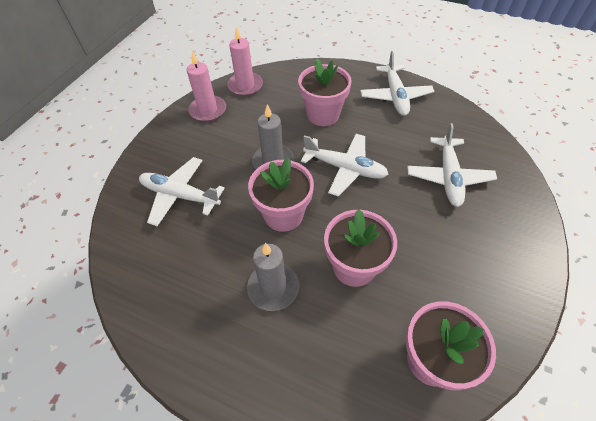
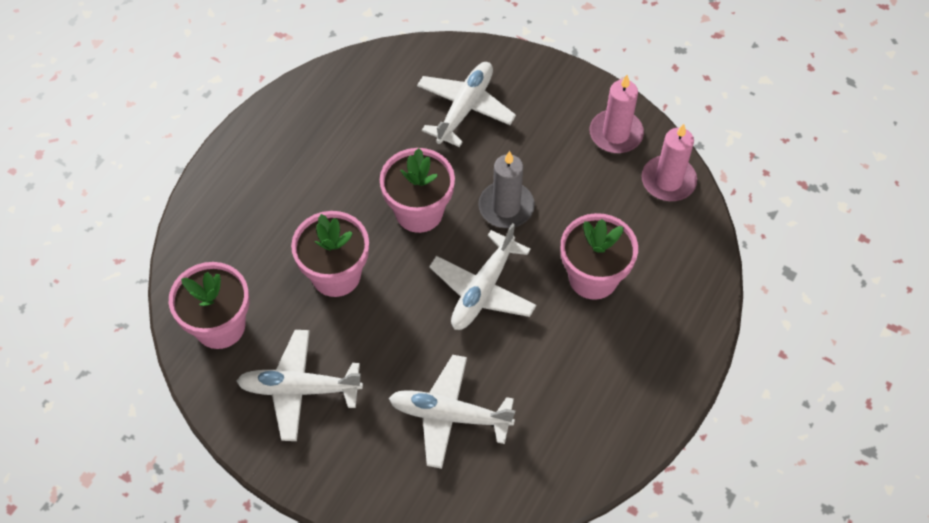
camera: 95 degrees right, 5 degrees up
grey candle [247,243,299,311] -> none
white plane [360,51,435,116] -> white plane moved to [237,330,363,441]

